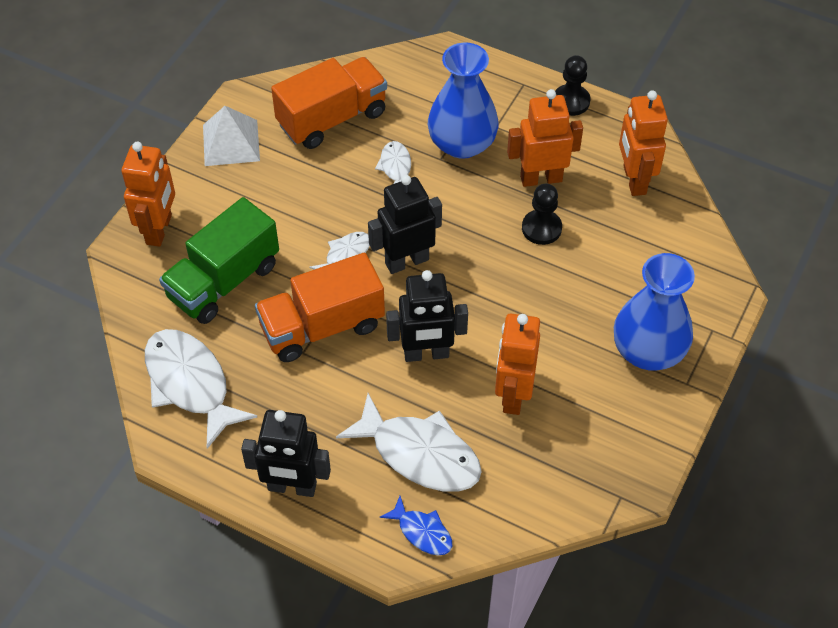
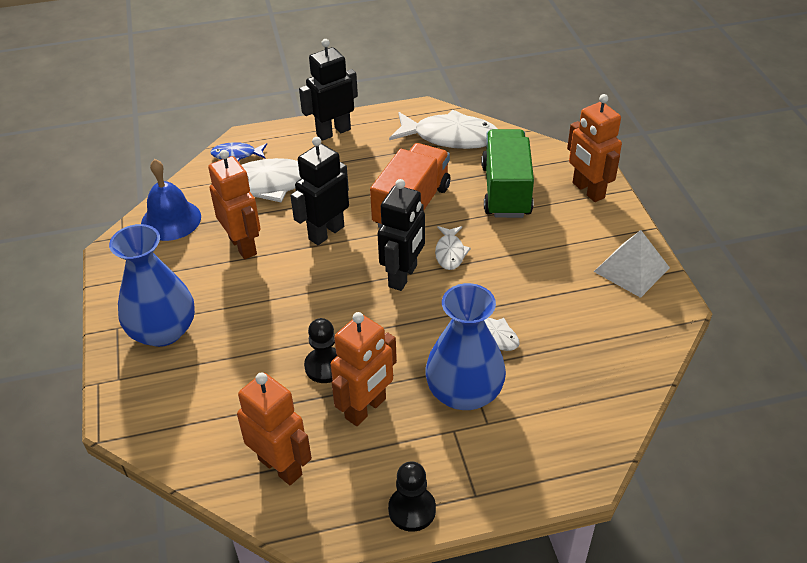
camera: 140 degrees right, 10 degrees down
orange truck [271,57,387,149] -> none
none -> blue bell [141,159,201,241]

